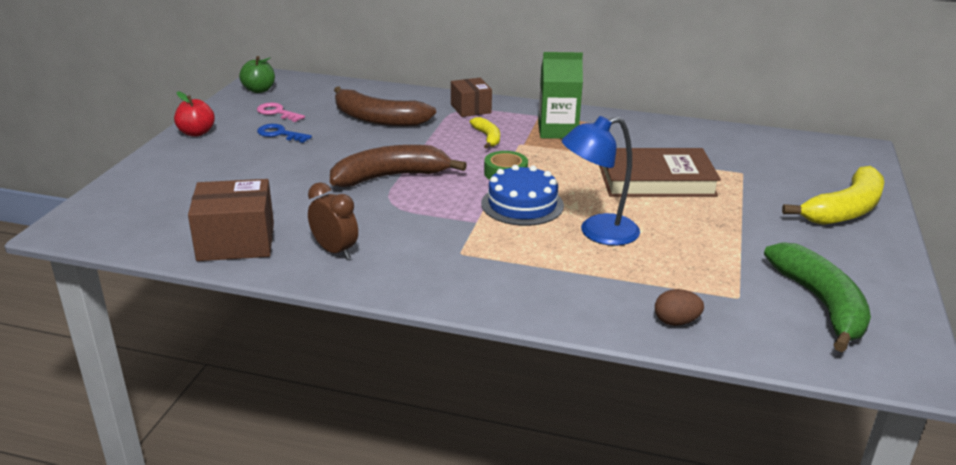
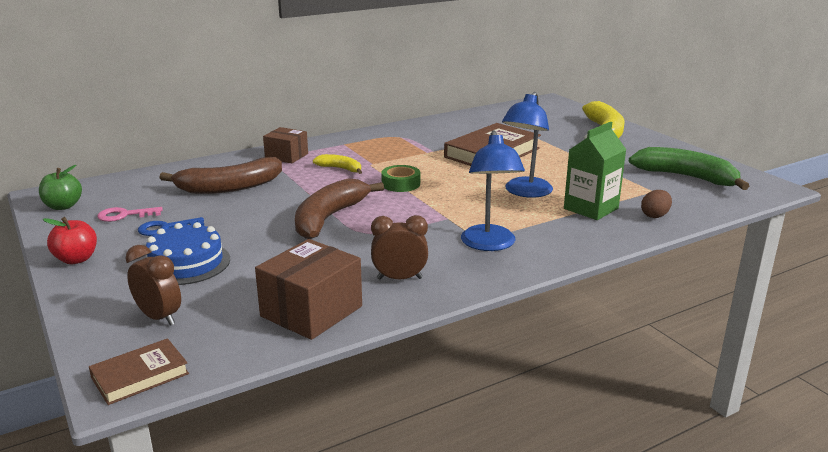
camera: 45 degrees left, 5 degrees down
blue cake [481,165,564,226] -> blue cake moved to [146,222,230,285]
green carton [538,52,583,139] -> green carton moved to [564,122,626,220]
none -> brown book [89,338,189,405]
none -> brown clock [125,245,181,326]
none -> blue lamp [461,130,525,251]

